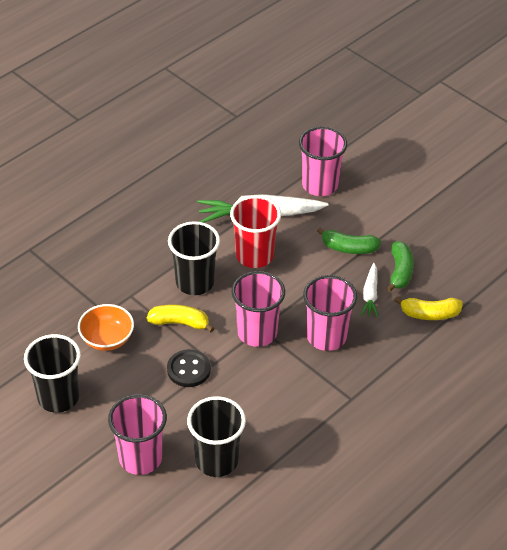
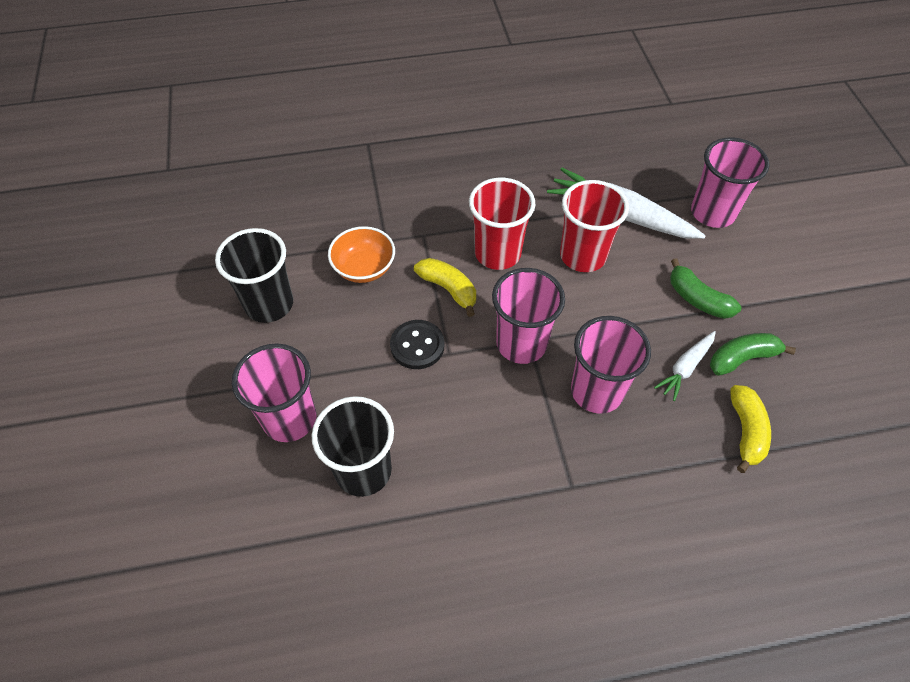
camera: 35 degrees right, 10 degrees up
black cup [168,221,220,295] -> red cup [469,178,535,270]
green banana [387,241,414,292] -> green banana turned 150 degrees counterclockwise [710,333,796,376]
yellow banana [394,297,463,320] -> yellow banana turned 120 degrees counterclockwise [730,385,771,473]

